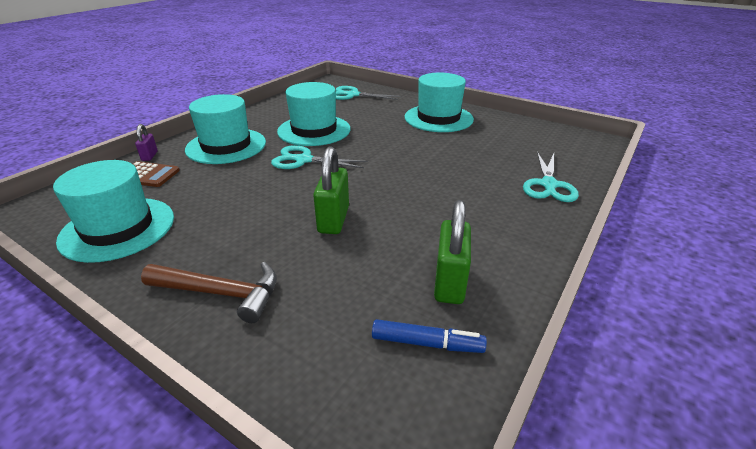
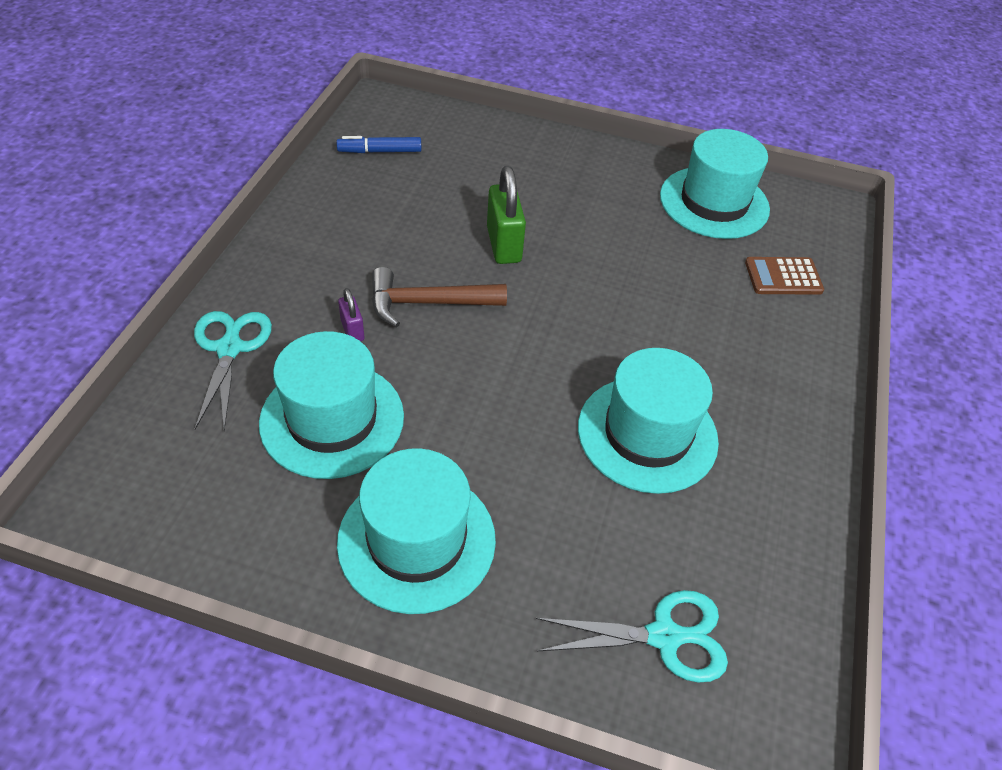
camera: 160 degrees right, 15 degrees up
purple padlock [135,124,158,161] -> purple padlock moved to [338,288,364,341]
brown hammer [141,262,277,323] -> brown hammer moved to [372,267,507,327]
turquoise hat [185,94,266,164] -> turquoise hat moved to [259,331,404,479]
turquoise scissors [271,145,368,169] -> none
green padlock [434,200,471,304] -> none

